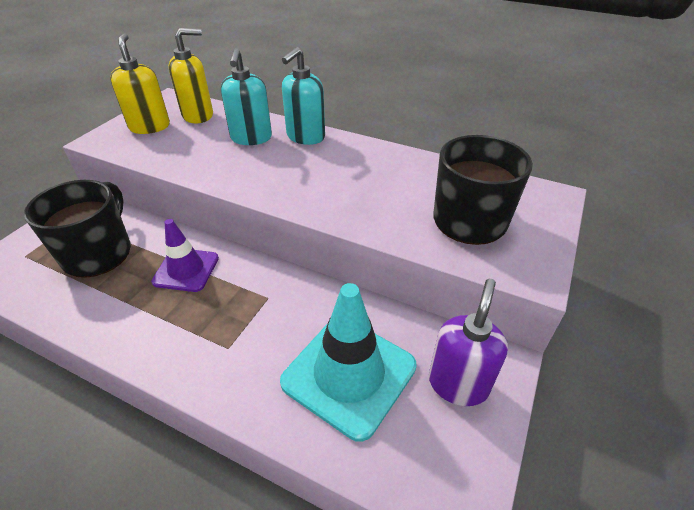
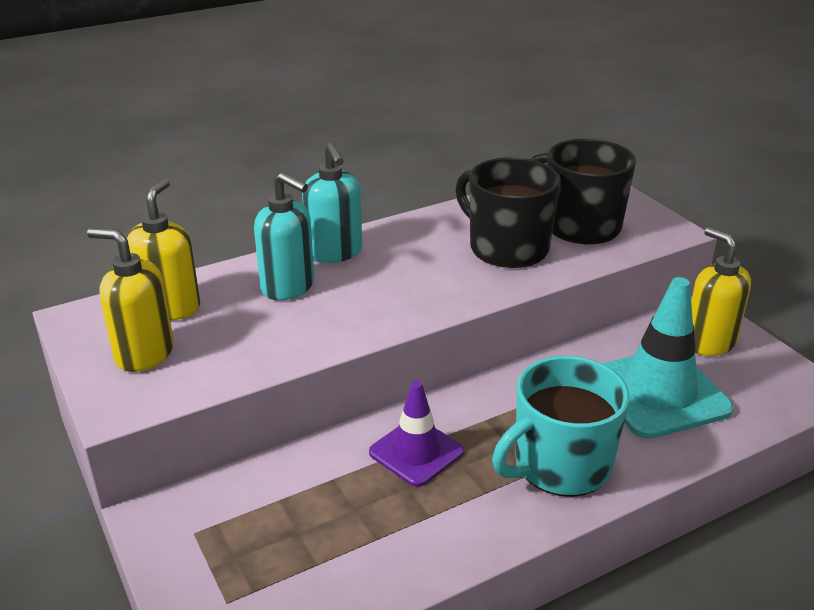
camera: 55 degrees left, 10 degrees down
black mug [24,180,131,278] -> black mug moved to [455,157,561,268]
purple soap dispenser [429,279,508,406] -> yellow soap dispenser [691,227,751,356]
none -> turquoise mug [492,356,630,497]

